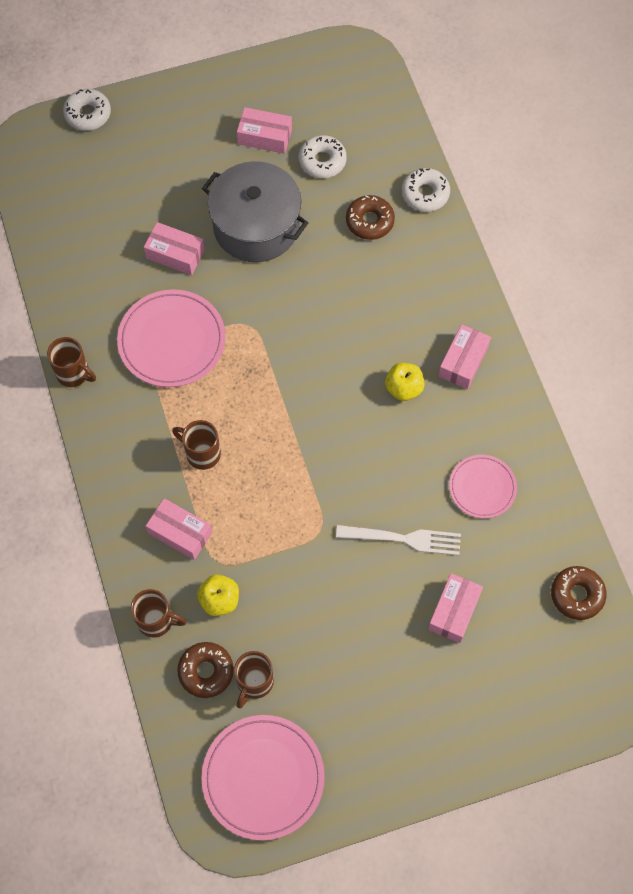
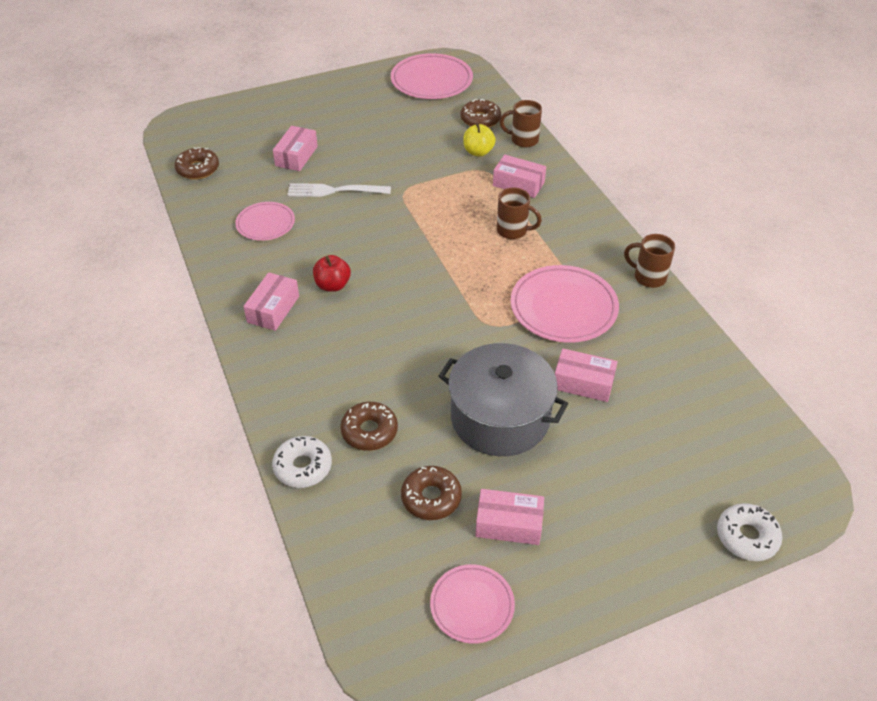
camera: 175 degrees right, 20 degrees down
brown mug [234,651,274,708] -> none
white donut [299,135,347,178] -> brown donut [401,466,462,520]
yellow apple [385,363,425,401] -> red apple [313,255,351,292]
none -> pink plate [430,564,515,644]

